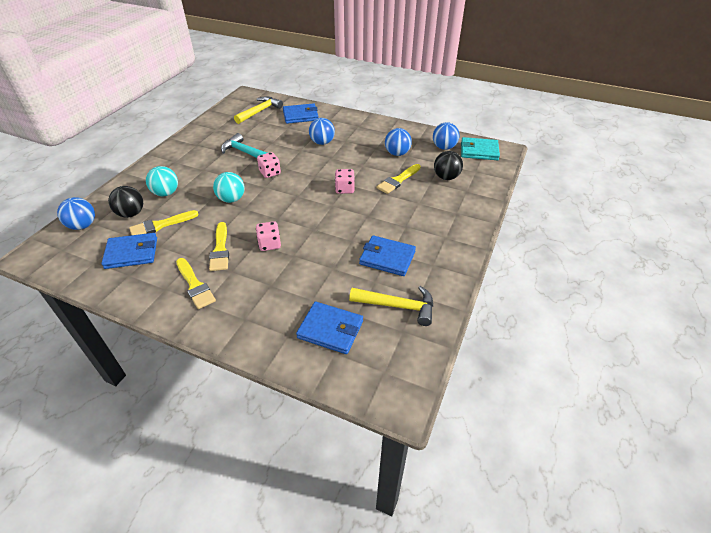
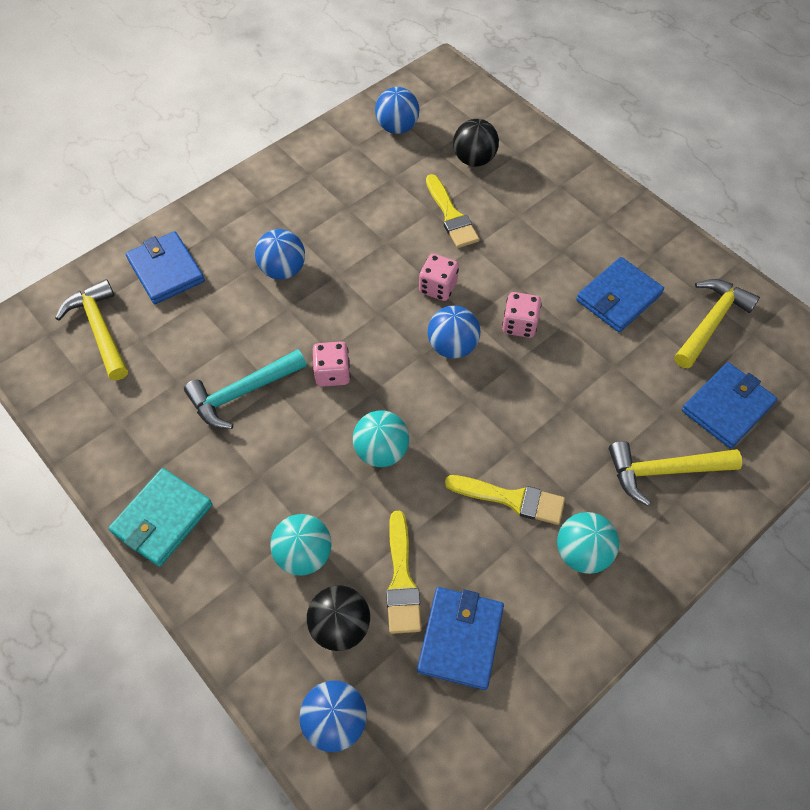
camera: 65 degrees left, 15 degrees up
yellow brush [176,258,216,309] -> turquoise ball [557,512,619,574]
pink dice [256,221,281,251] -> pink dice moved to [502,292,542,338]
blue wallet [283,103,318,124] -> blue wallet turned 45 degrees counterclockwise [126,231,205,304]
blue ball [385,128,412,156] -> blue ball moved to [427,305,480,359]
turquoise wallet [461,137,500,160] -> turquoise wallet moved to [109,468,212,567]
none -> yellow hammer [609,441,742,506]

